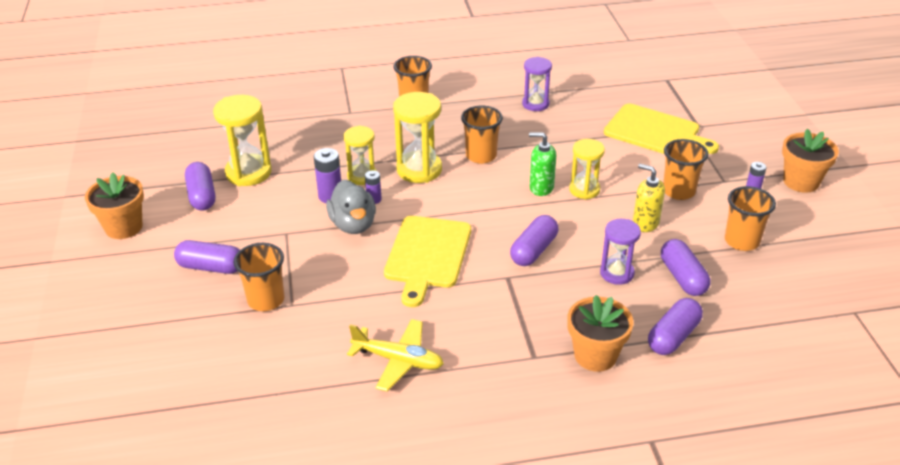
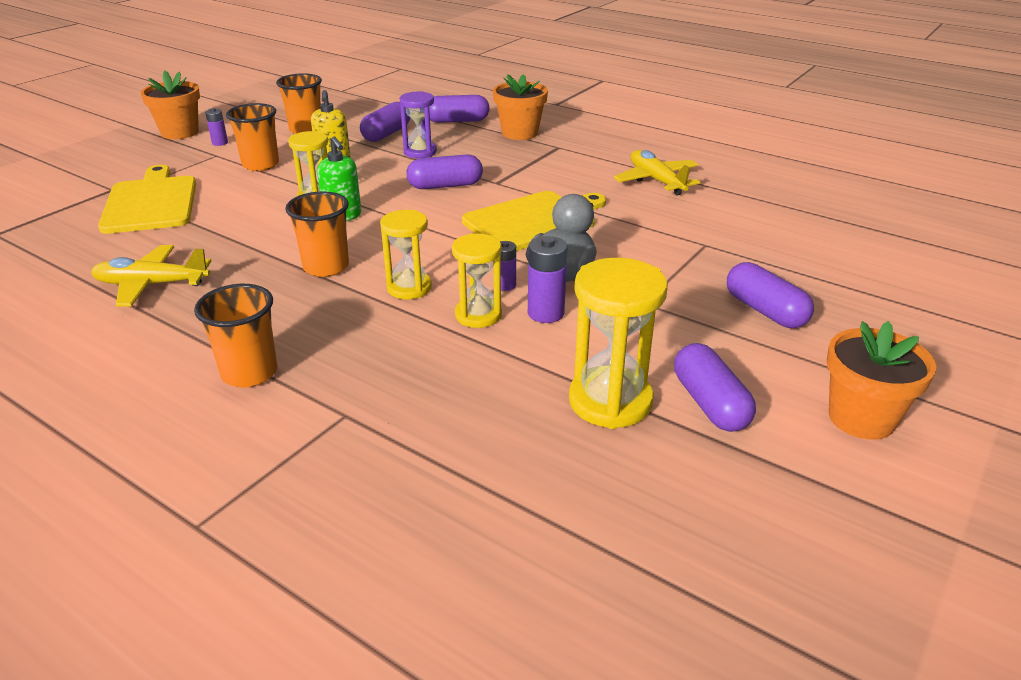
camera: 135 degrees left, 5 degrees down
purple capsule [185,162,215,211] -> purple capsule turned 45 degrees counterclockwise [674,343,756,432]
orange cup [234,243,284,311] -> none
yellow hourglass [393,92,442,183] -> yellow hourglass [380,210,432,299], size x0.65
purple hourglass [522,57,552,111] -> yellow plane [91,245,211,307]

